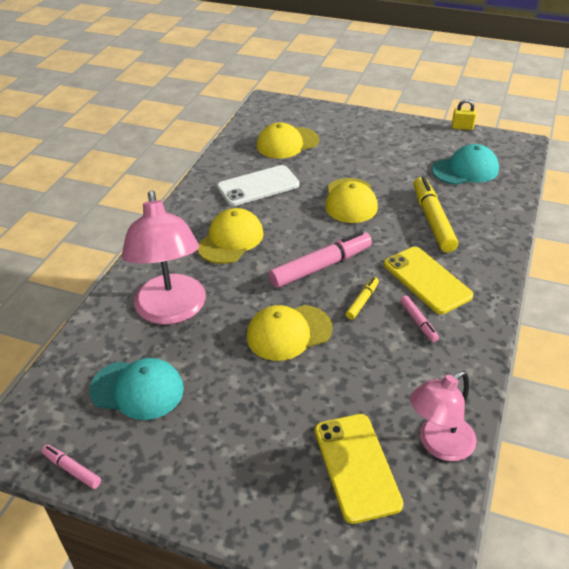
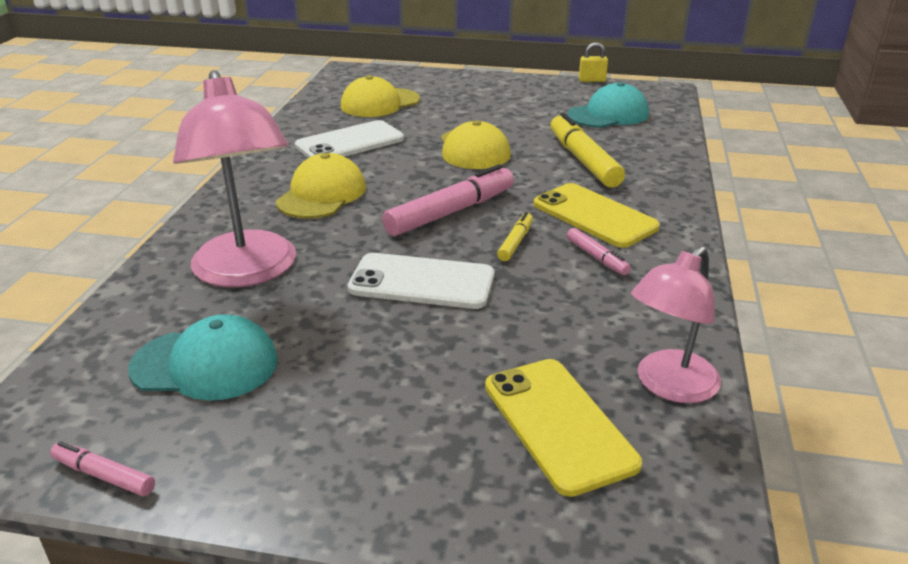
camera: 10 degrees left, 10 degrees down
yellow cap [247,305,333,361] -> white phone [347,253,494,309]

